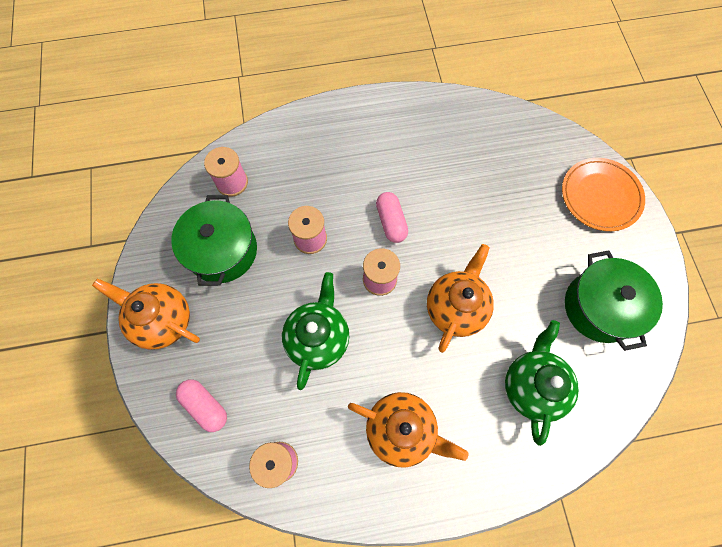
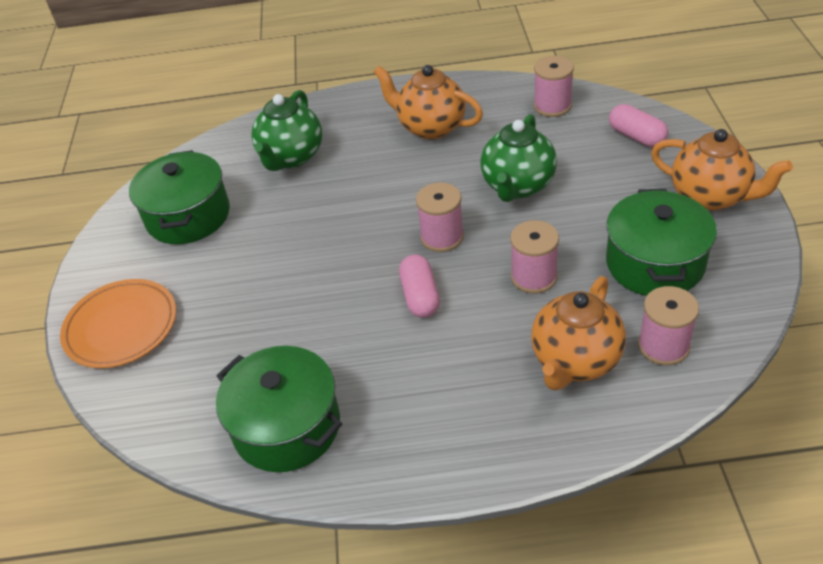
camera: 170 degrees left, 25 degrees down
orange teapot [427,244,494,353] -> orange teapot moved to [531,276,626,391]
none -> green pot [216,346,342,472]

